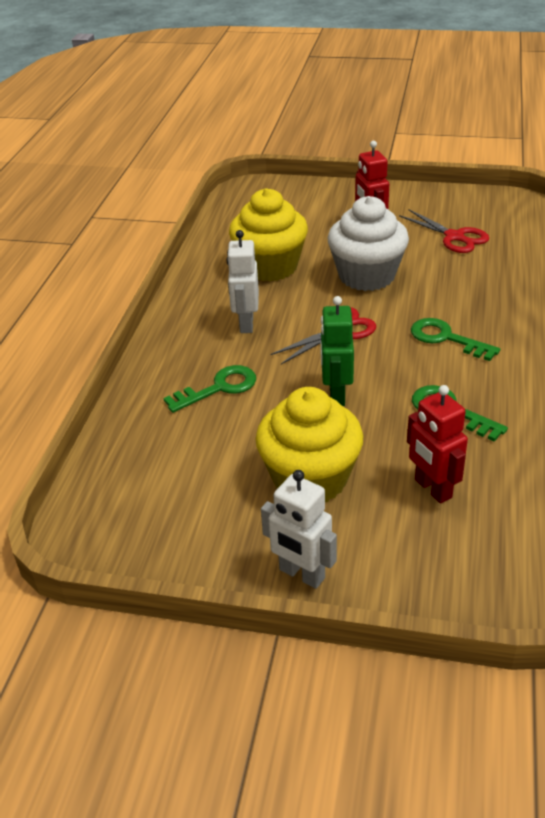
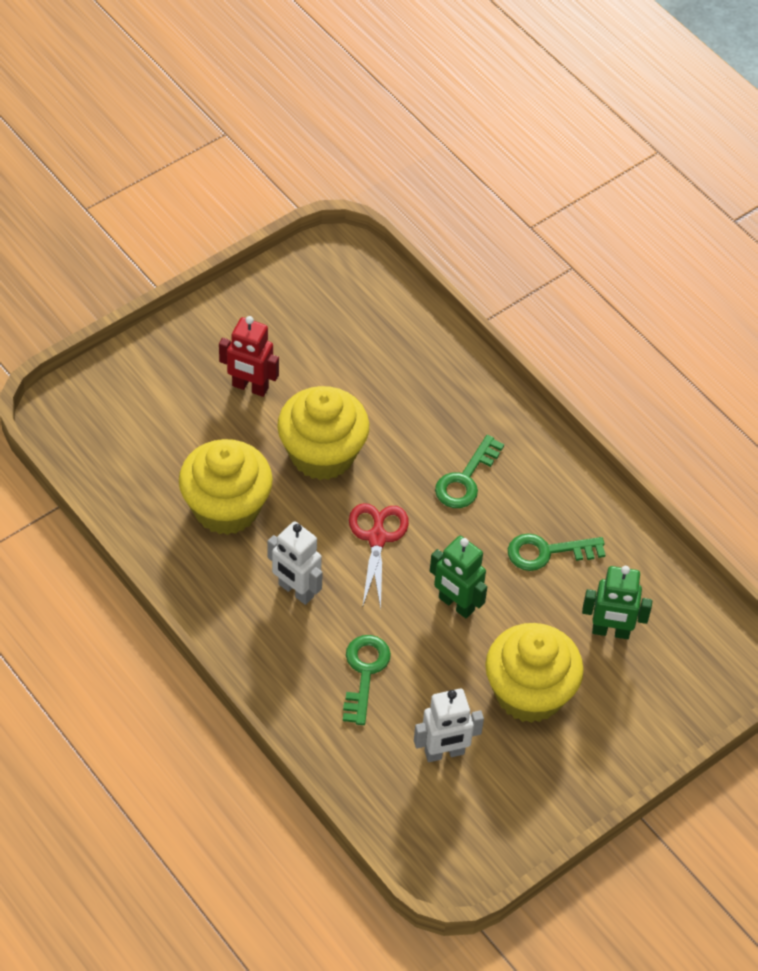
camera: 55 degrees left, 15 degrees up
white robot [261,470,337,589] -> white robot moved to [414,689,484,762]
white cupcake [327,196,409,291] -> yellow cupcake [277,386,369,480]
red scissors [399,209,489,253] -> none
red robot [407,385,468,504] -> green robot [582,566,652,639]
green key [411,318,500,361] -> green key turned 45 degrees counterclockwise [435,435,504,508]

